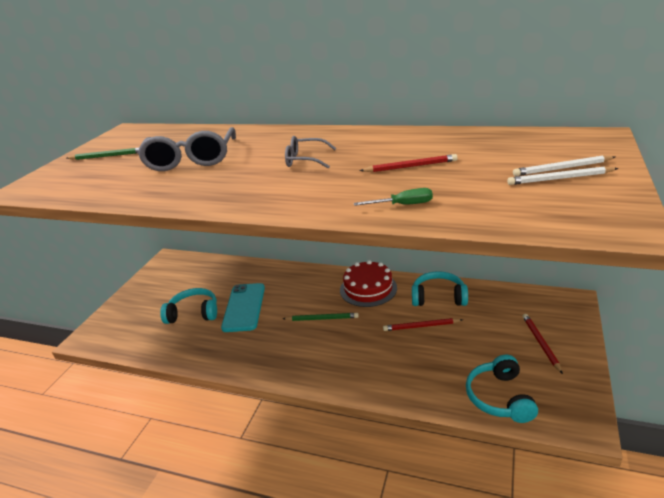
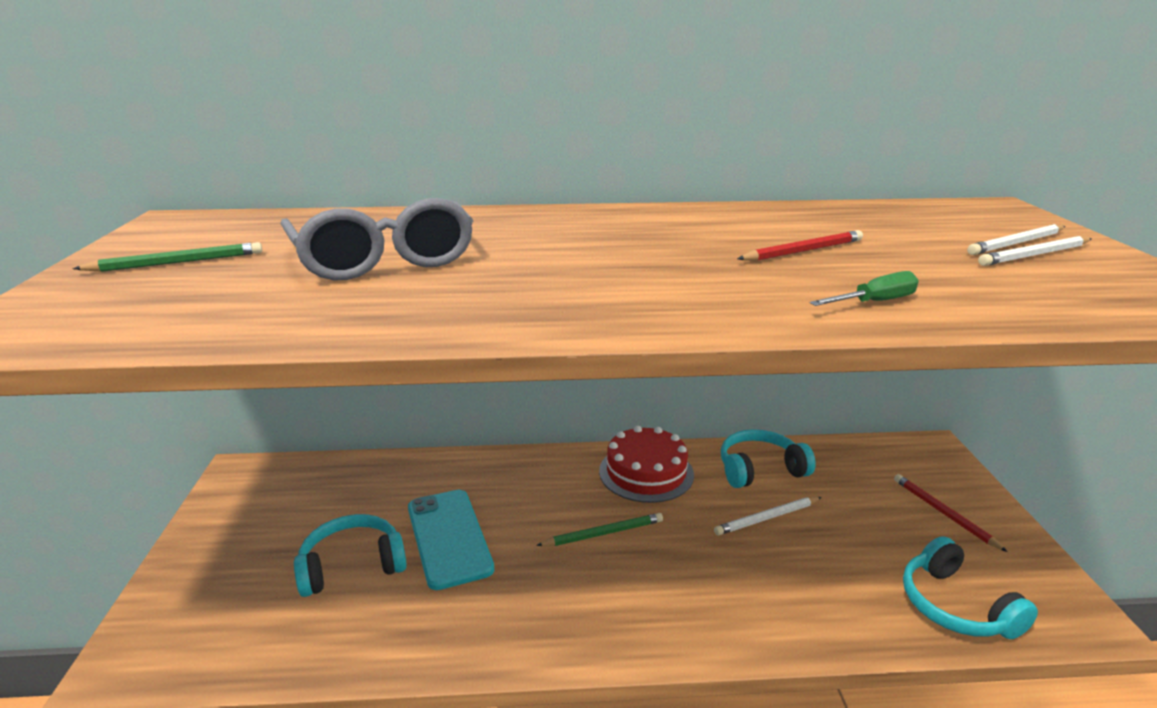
camera: 25 degrees left, 5 degrees down
grey glasses [285,136,336,169] -> none
red pencil [383,318,463,331] -> white pencil [714,497,821,535]

